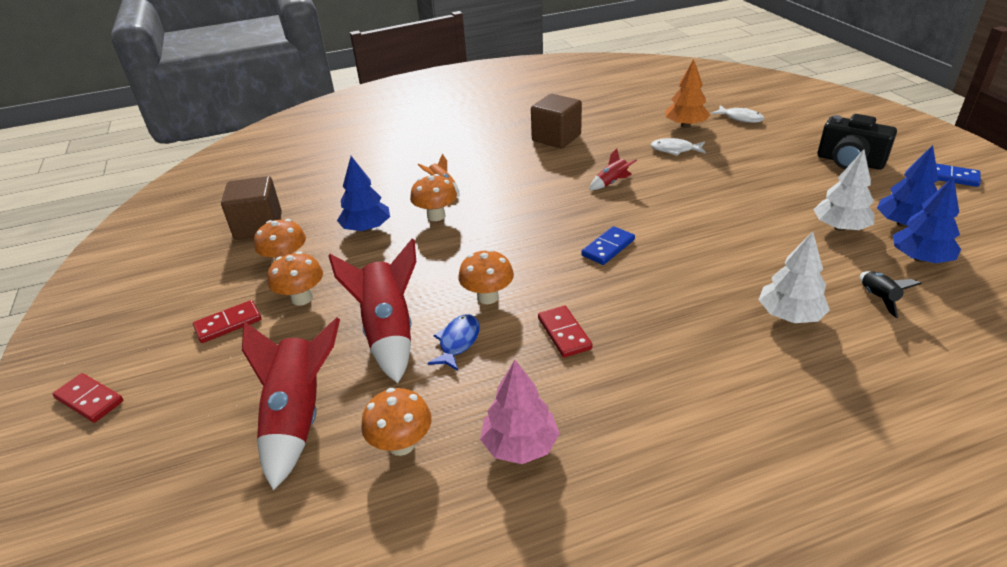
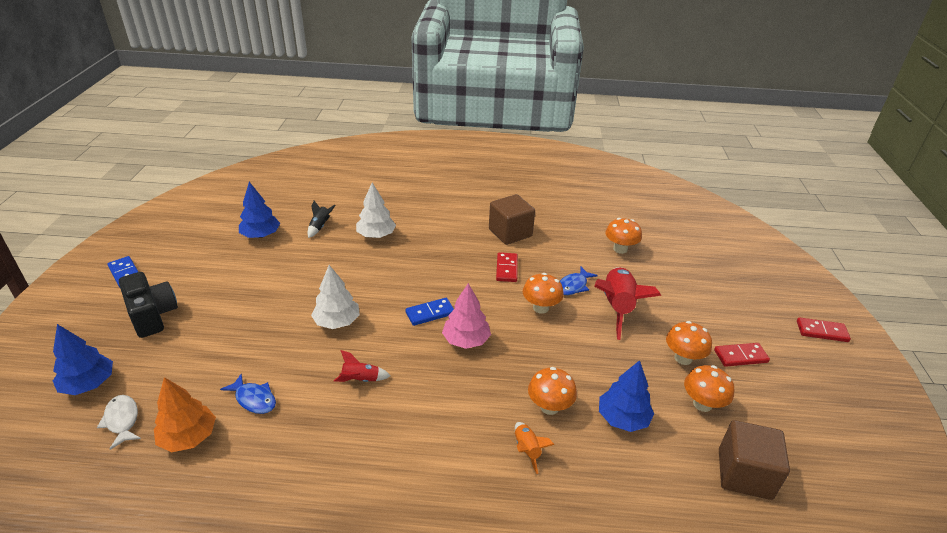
camera: 160 degrees left, 0 degrees up
red domino [53,373,123,423] -> red domino turned 45 degrees counterclockwise [797,317,851,342]
red rocket [242,317,340,490] -> none
pink tree [480,360,560,464] -> pink tree moved to [442,283,491,349]
brown cube [531,94,582,148] -> brown cube moved to [489,194,535,245]
white fish [650,138,706,156] -> blue fish [220,374,276,414]
white tree [813,149,874,231] -> white tree moved to [311,265,360,329]
blue tree [877,145,939,228] -> blue tree moved to [53,324,113,395]

